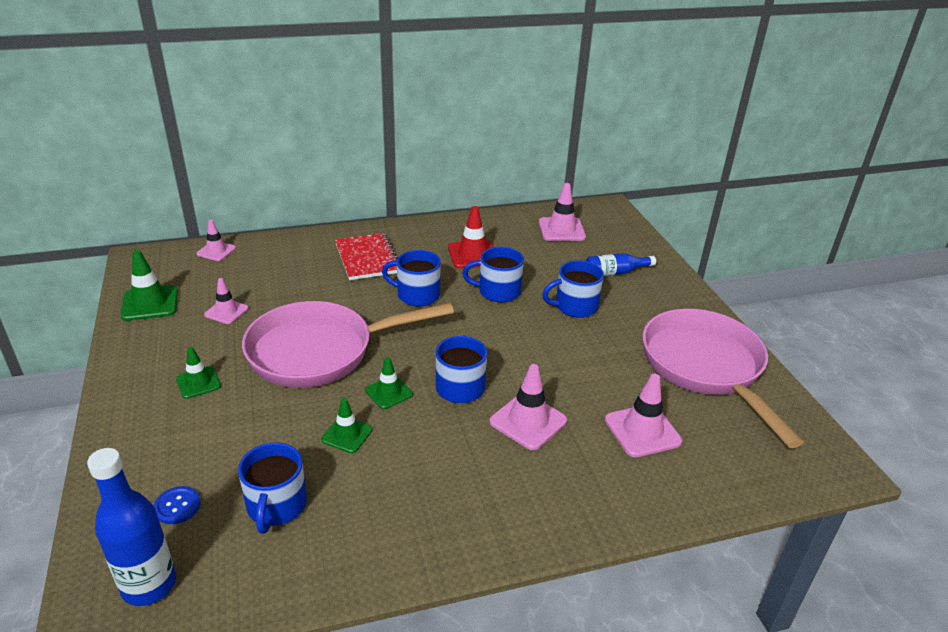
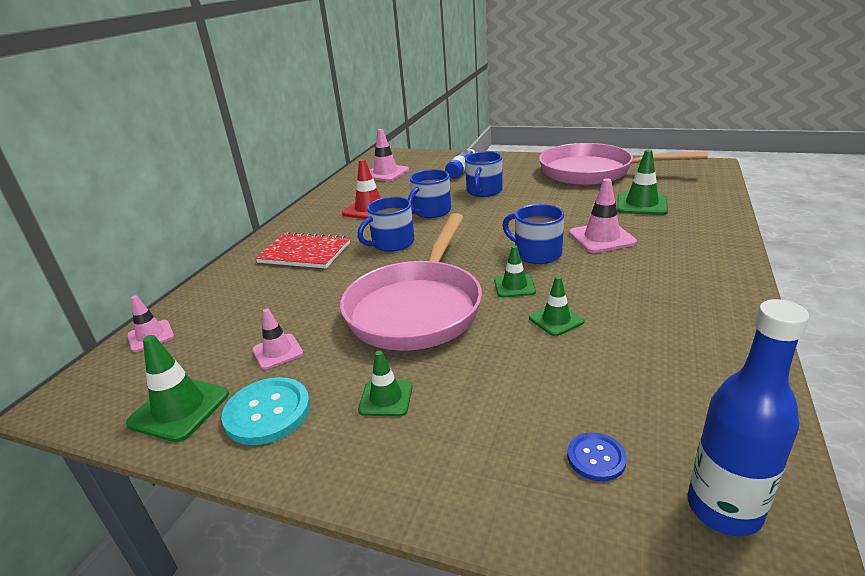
camera: 50 degrees left, 5 degrees down
blue mug [238,442,307,534] -> none
pink traffic cone [605,374,682,457] -> green traffic cone [617,150,668,215]
none -> turquoise button [221,377,310,445]

